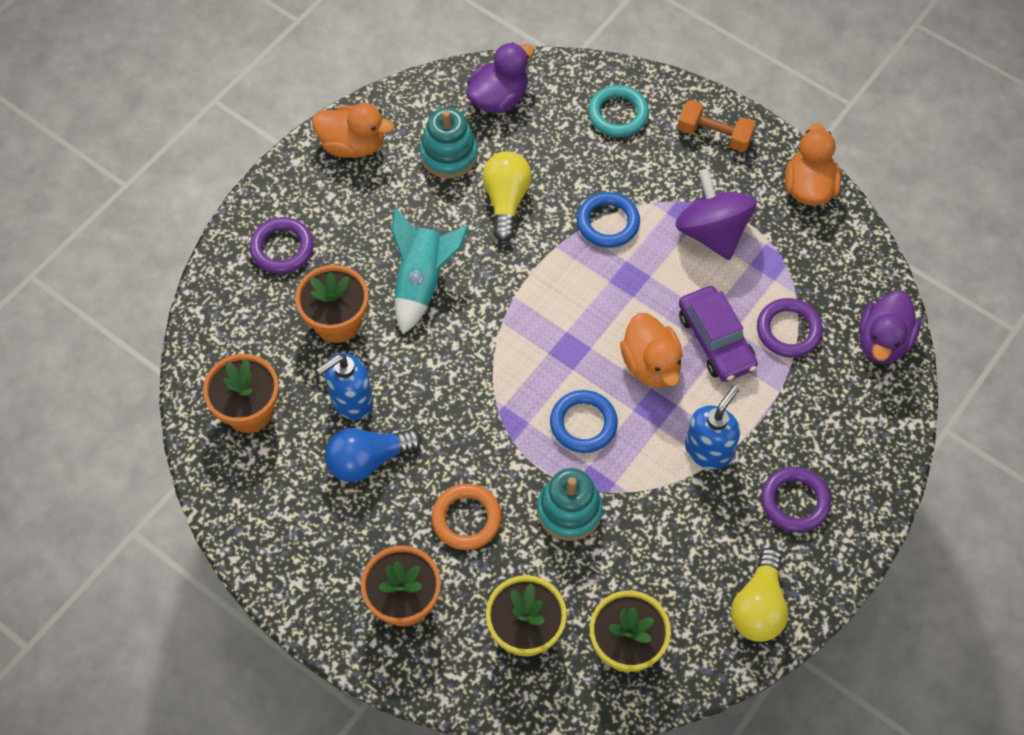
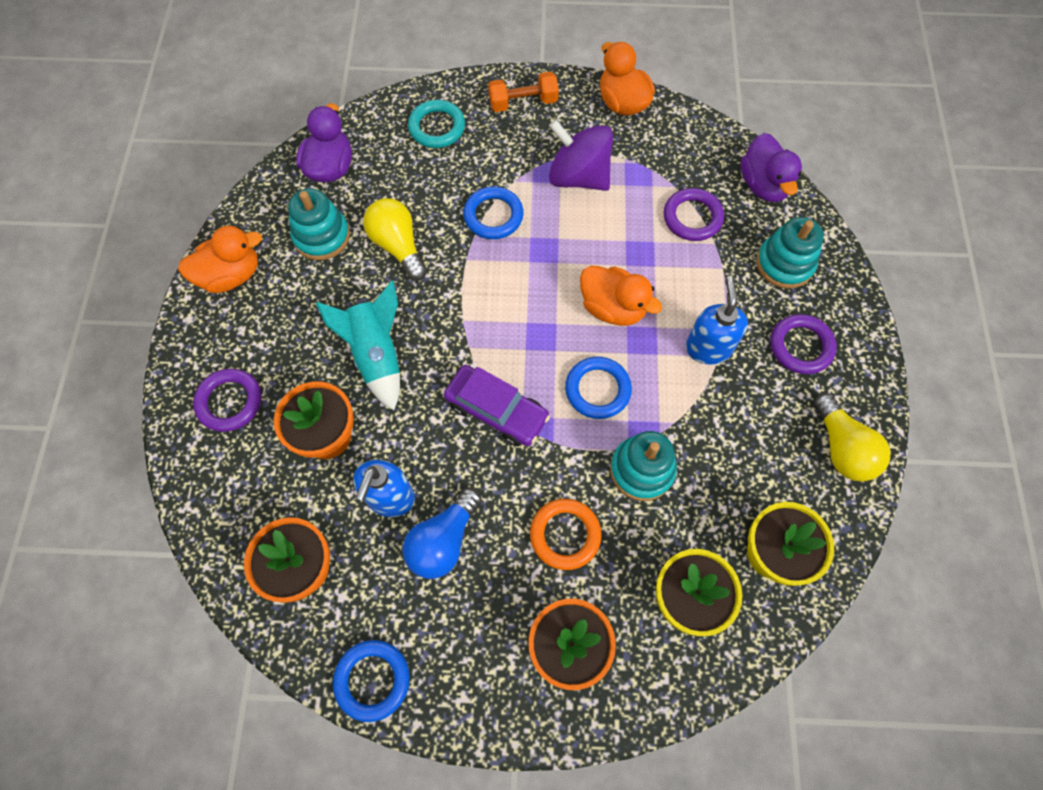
camera: 35 degrees left, 5 degrees up
purple car [679,286,758,382] -> purple car moved to [444,365,550,446]
none -> blue ring [333,640,410,722]
none -> turquoise stacking toy [756,217,824,289]

